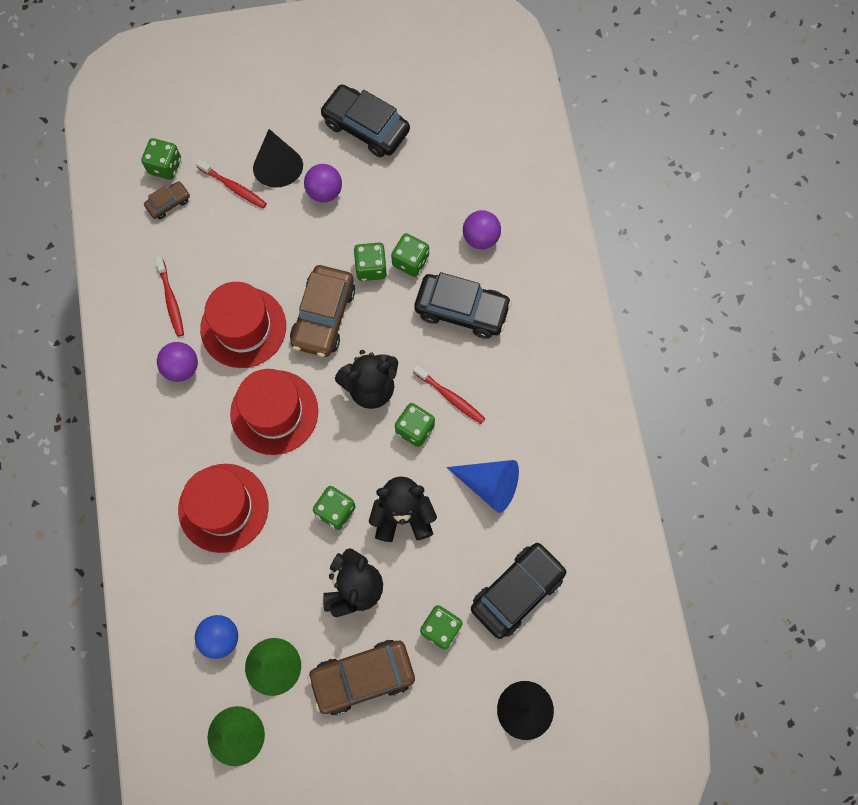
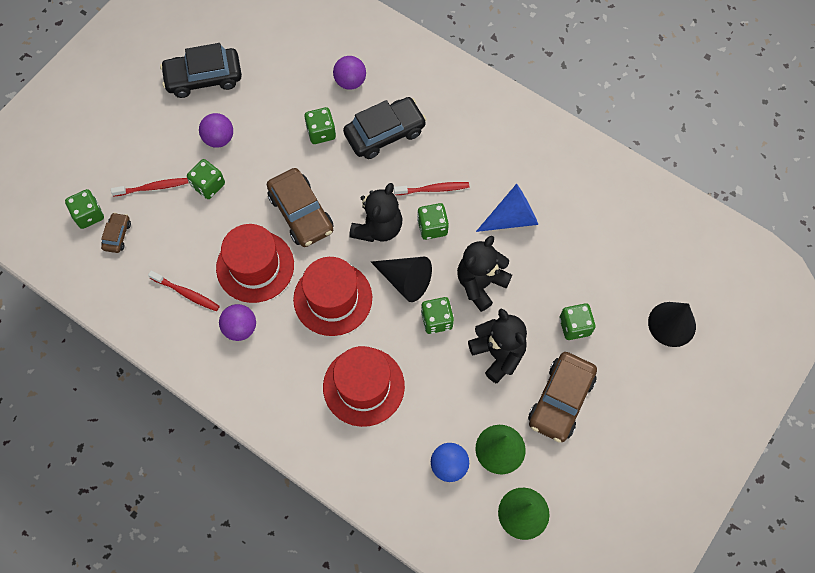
camera: 45 degrees left, 5 degrees down
black cone [253,129,303,188] -> black cone moved to [371,256,432,302]
green dice [354,243,387,281] -> green dice moved to [187,159,225,199]
black car [471,543,567,639] -> none

